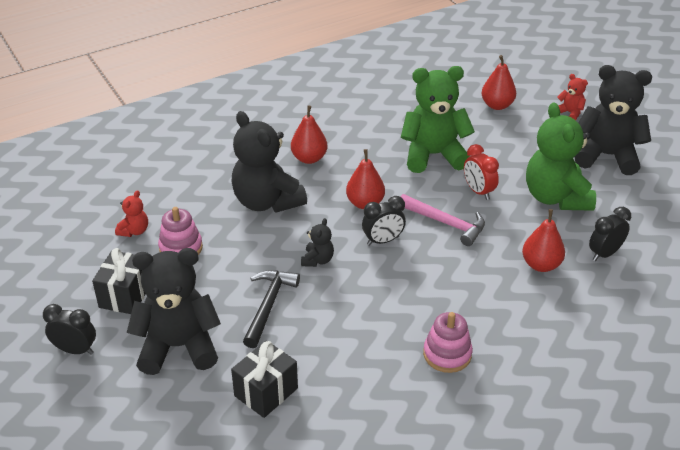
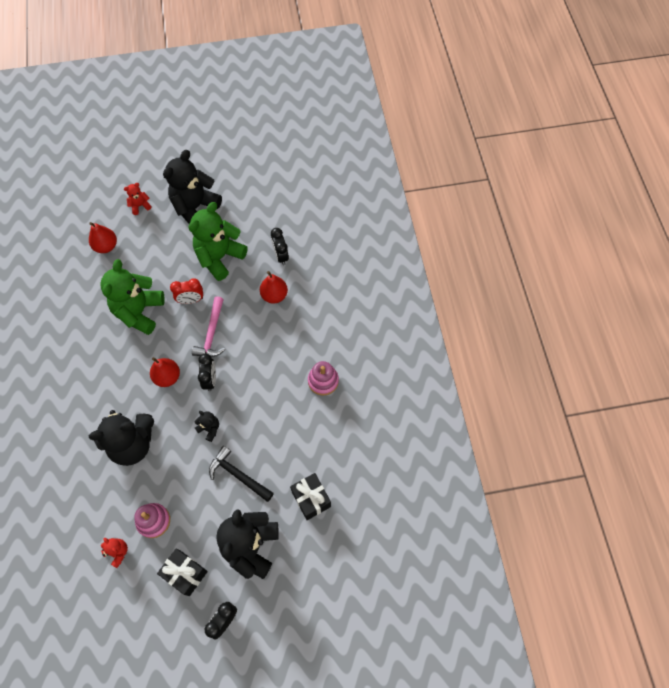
camera: 70 degrees left, 25 degrees up
red pear [291,105,327,164] -> none
pink hammer [400,194,485,246] -> pink hammer turned 135 degrees clockwise [192,296,226,357]
green teddy bear [526,102,596,211] -> green teddy bear turned 120 degrees clockwise [189,202,248,281]

